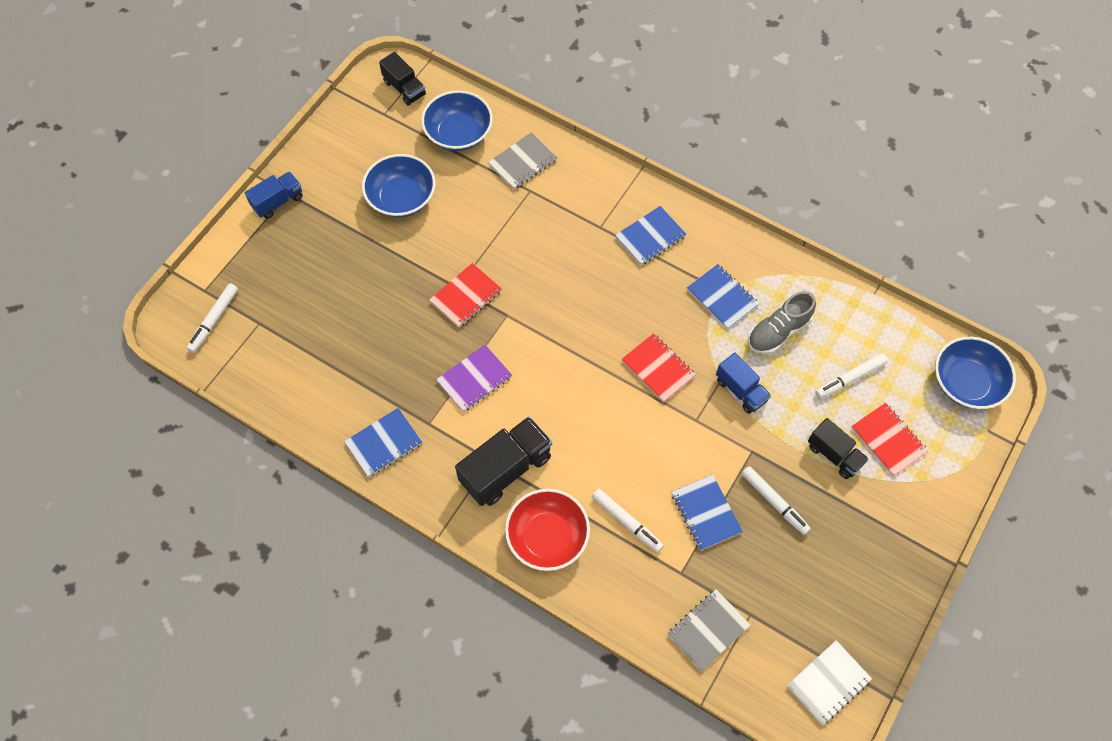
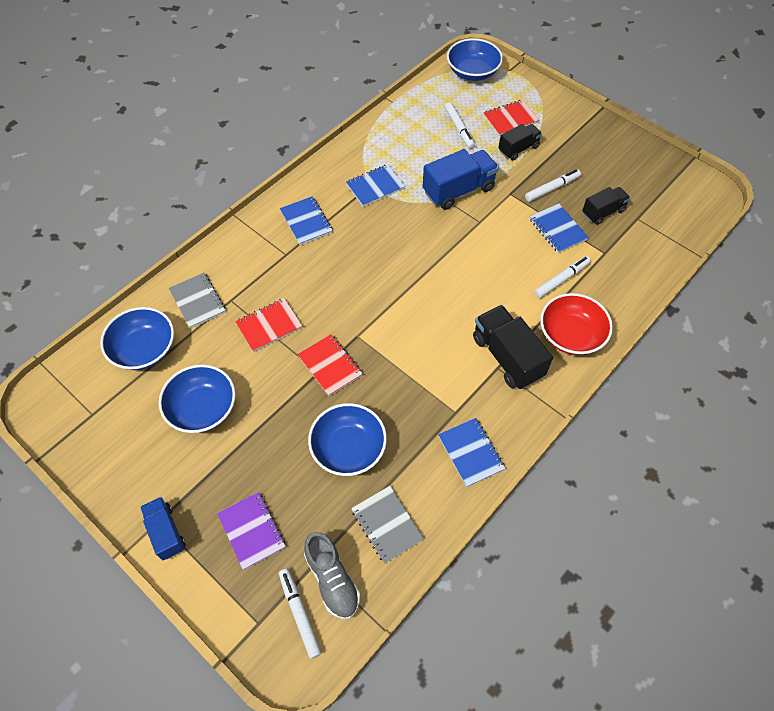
camera: 80 degrees left, 5 degrees down
white marker [186,283,238,353] -> white marker turned 150 degrees counterclockwise [279,569,322,659]
black truck [379,52,426,106] -> black truck moved to [582,187,630,225]
purple notebook [436,344,512,412] -> purple notebook moved to [217,492,286,570]
red notebook [622,333,696,403] -> red notebook moved to [235,298,302,352]
grey notebook [668,589,751,671] -> grey notebook moved to [351,486,424,564]
blue notebook [671,474,743,551] -> blue notebook turned 75 degrees clockwise [529,203,589,253]
blue truck [716,353,771,414] -> blue truck [423,149,499,210], size x1.62
grey shoe [748,291,816,354] -> grey shoe moved to [304,532,360,619]
white notebook [787,640,872,725] -> none
none -> blue bowl [308,403,387,476]

